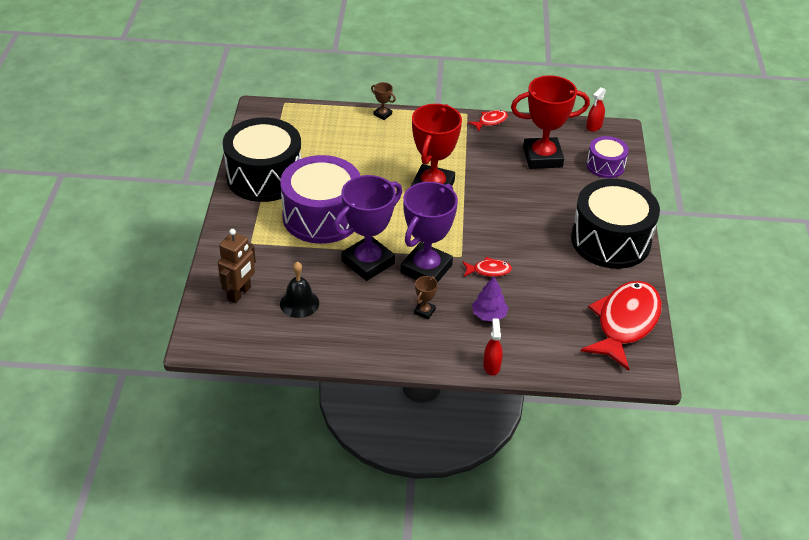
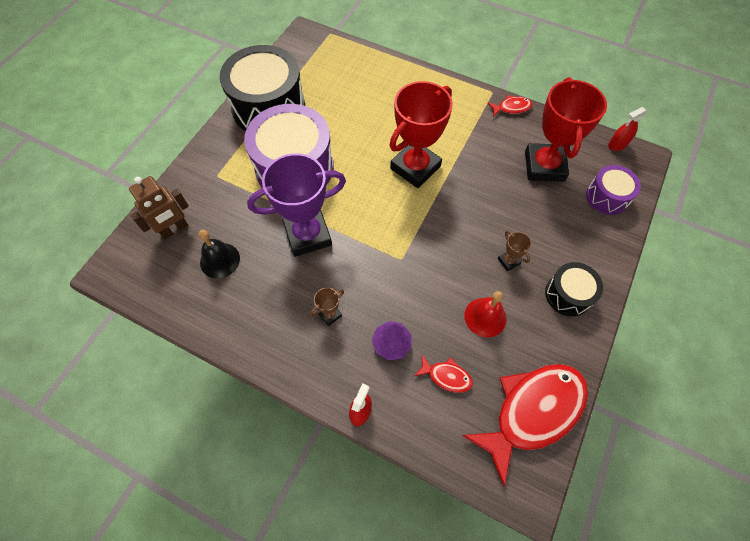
camera: 25 degrees right, 20 degrees up
brown trophy [371,82,396,120] -> brown trophy moved to [498,231,532,271]
purple trophy [401,182,458,283] -> none
red fish [462,257,512,277] -> red fish moved to [414,355,473,393]
red trophy [511,75,590,169] -> red trophy turned 75 degrees clockwise [525,77,607,182]
black drum [571,179,660,269] -> black drum [545,262,603,316], size x0.52
none -> red bell [465,291,506,338]

